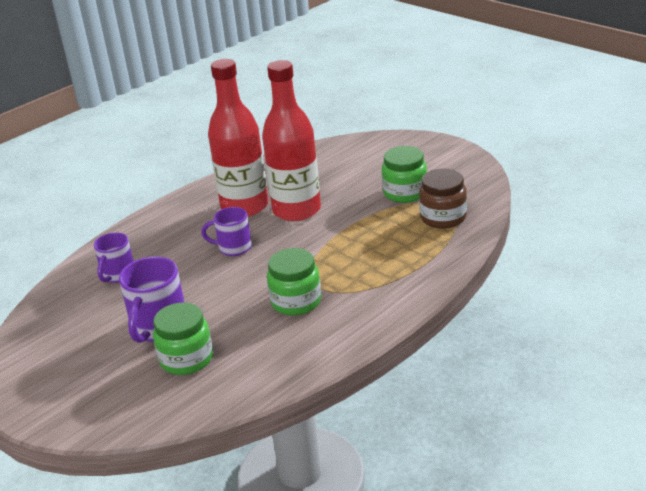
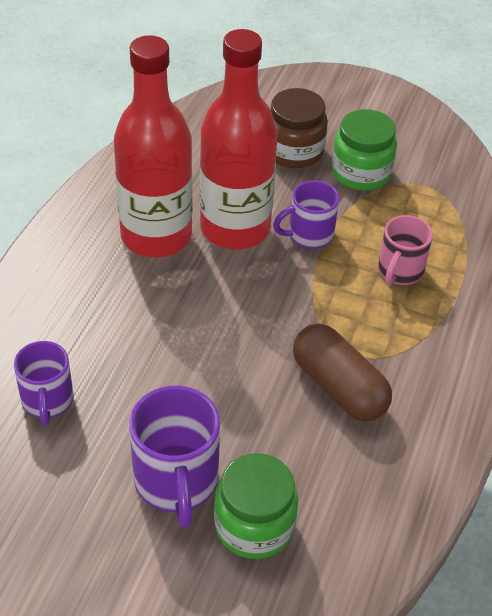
camera: 30 degrees left, 15 degrees up
purple mug [201,207,252,256] -> purple mug moved to [273,180,339,249]
green jar [267,248,321,316] -> brown capsule [293,324,392,421]
brown jar [419,168,467,229] -> brown jar moved to [270,88,328,168]
none -> pink mug [378,215,433,285]

